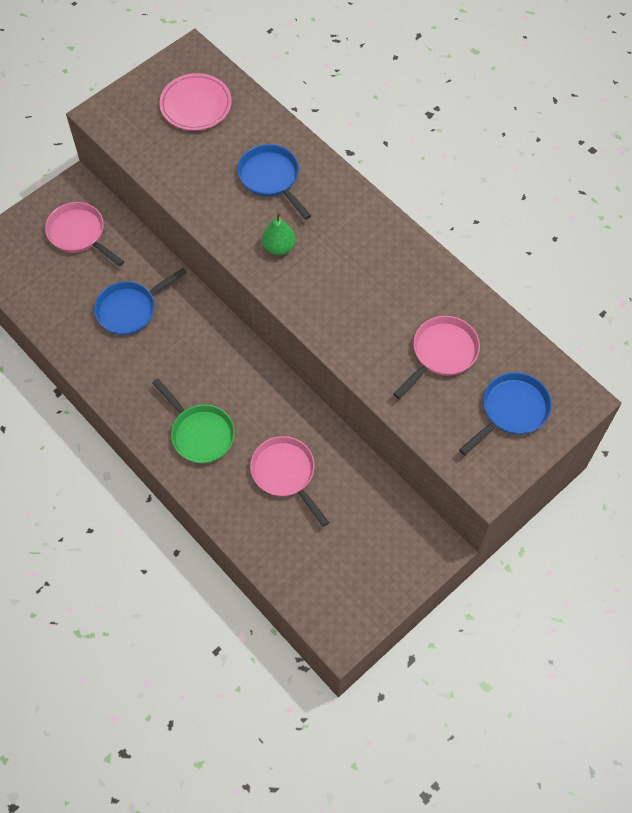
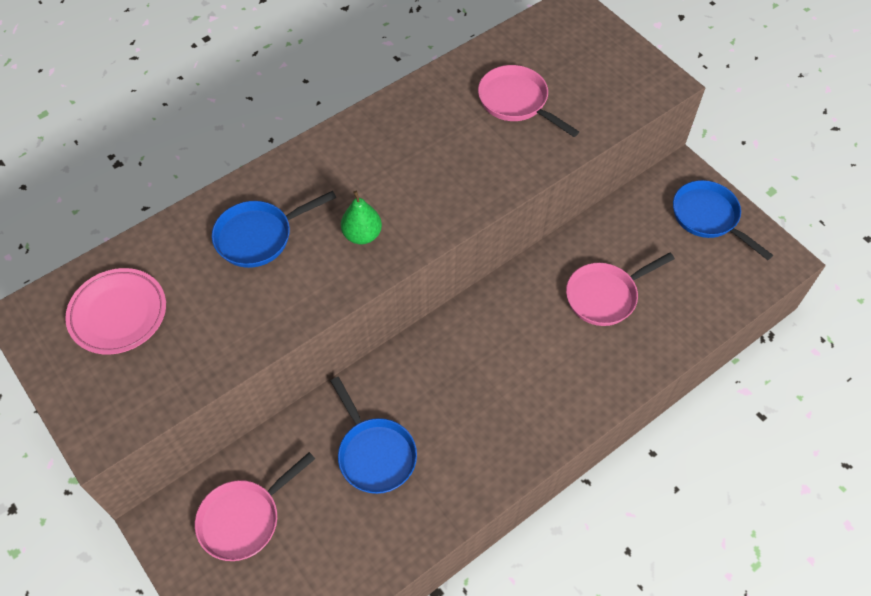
camera: 85 degrees left, 5 degrees down
green pan [152,379,235,464] -> none
blue pan [459,372,552,455] -> blue pan moved to [673,180,773,260]

